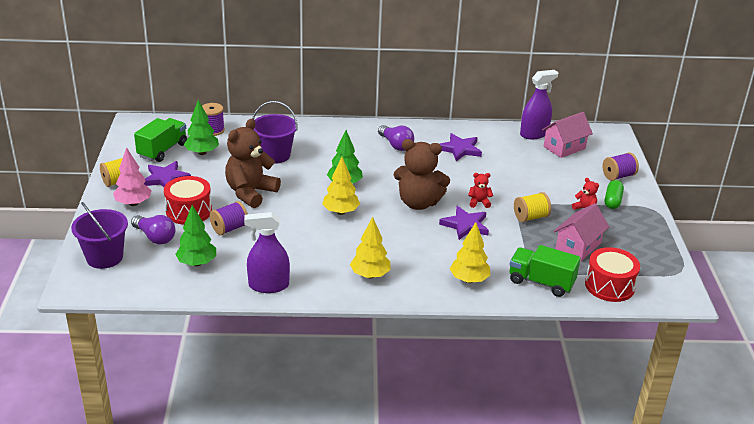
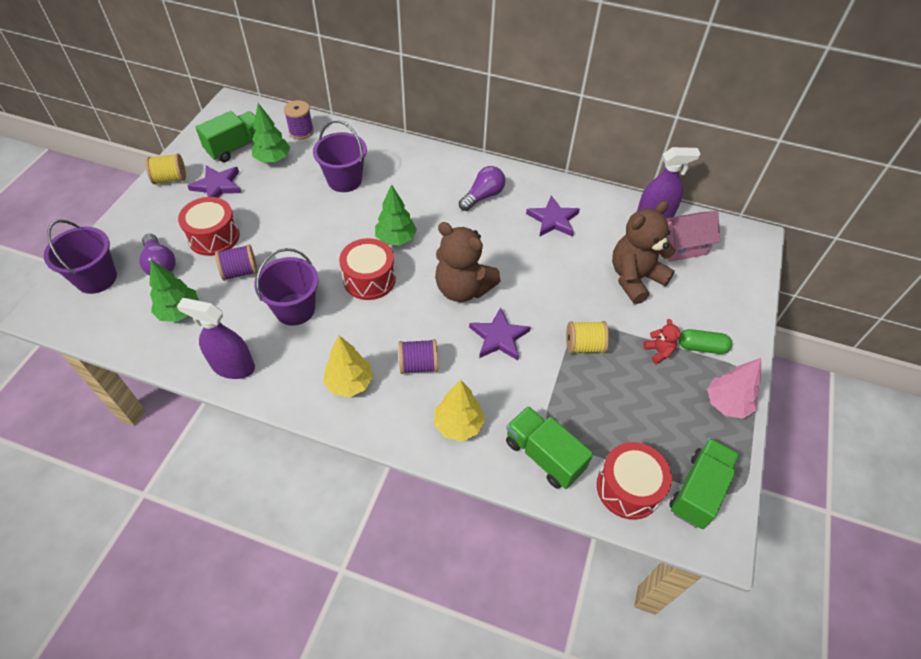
camera: 20 degrees right, 20 degrees up
pink tree [113,147,152,206] -> pink tree moved to [707,358,761,419]
brown teddy bear [225,119,281,208] -> brown teddy bear moved to [612,201,676,304]
yellow tree [323,157,360,215] -> red drum [339,238,396,300]
purple light bulb [378,125,414,151] -> purple light bulb turned 120 degrees counterclockwise [459,166,505,211]
red teddy bear [468,173,493,208] -> none
pink house [554,203,609,261] -> none
purple spool [602,152,639,181] -> purple spool moved to [399,339,438,374]
green capsule [605,180,624,209] -> green capsule turned 60 degrees clockwise [678,329,732,354]
none -> purple bucket [254,248,319,326]
none -> green truck [669,438,740,529]

